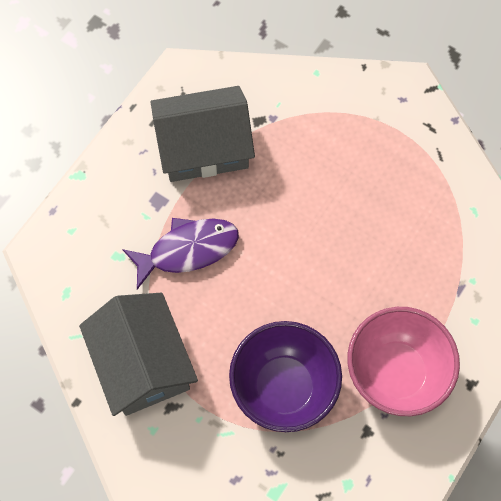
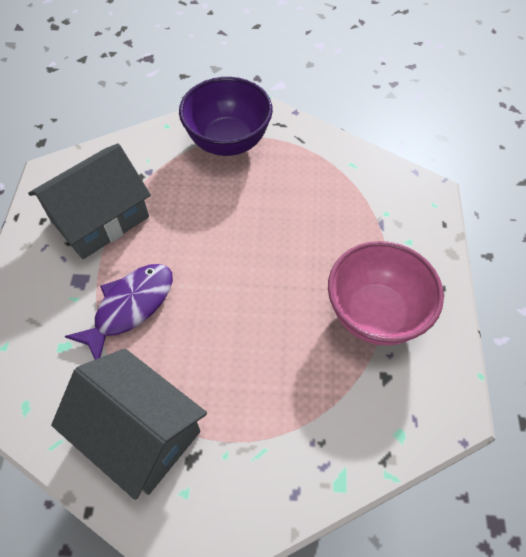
camera: 30 degrees left, 10 degrees down
purple bowl [229,321,342,432] -> purple bowl moved to [179,77,273,156]

